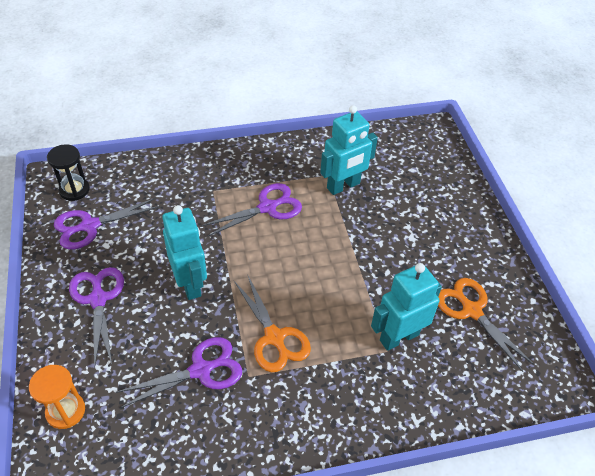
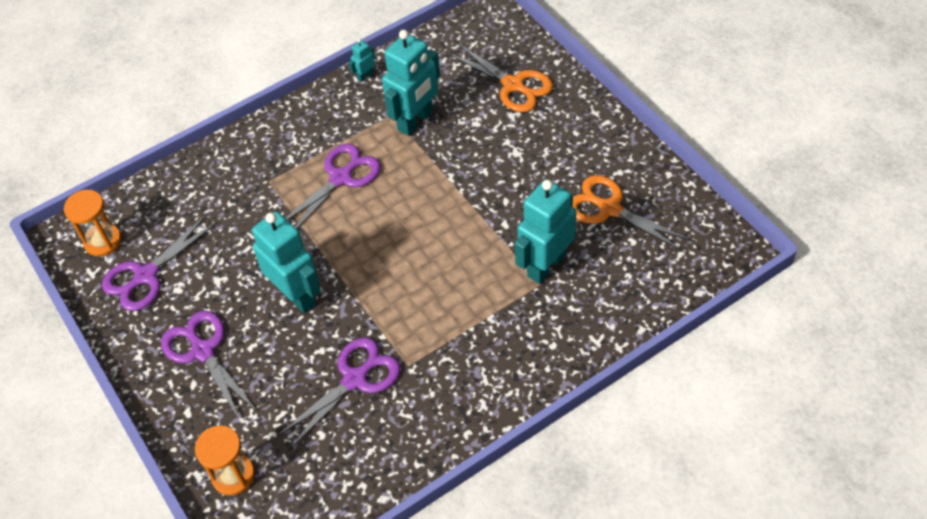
camera: 15 degrees left, 5 degrees up
black hourglass [47,144,90,201] -> orange hourglass [64,190,122,256]
orange scissors [234,276,311,372] -> orange scissors moved to [447,43,553,112]
none -> turquoise robot [349,39,375,82]

